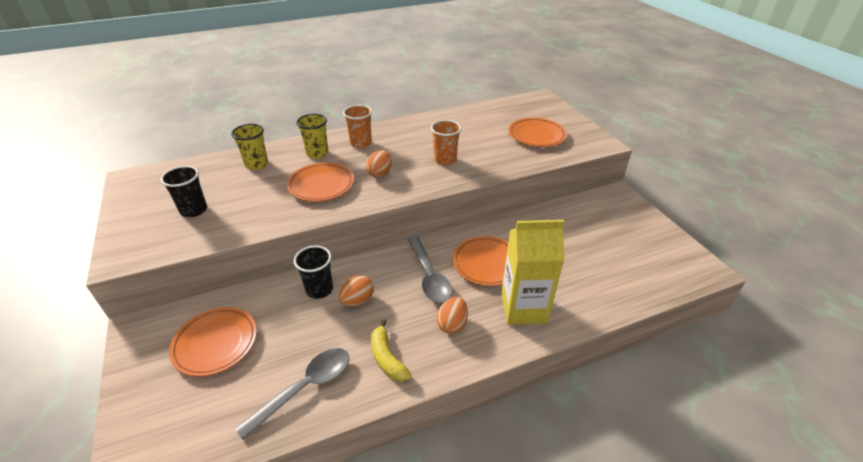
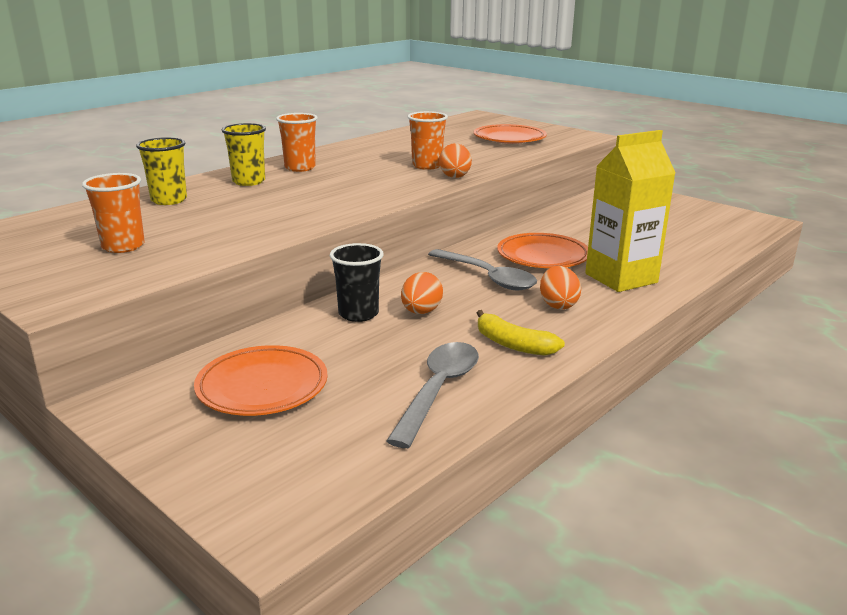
camera: 25 degrees left, 15 degrees down
black cup [161,166,207,217] -> orange cup [82,173,145,253]
orange plate [287,162,354,202] -> none
orange egg [366,150,392,178] -> orange egg moved to [439,143,472,178]

